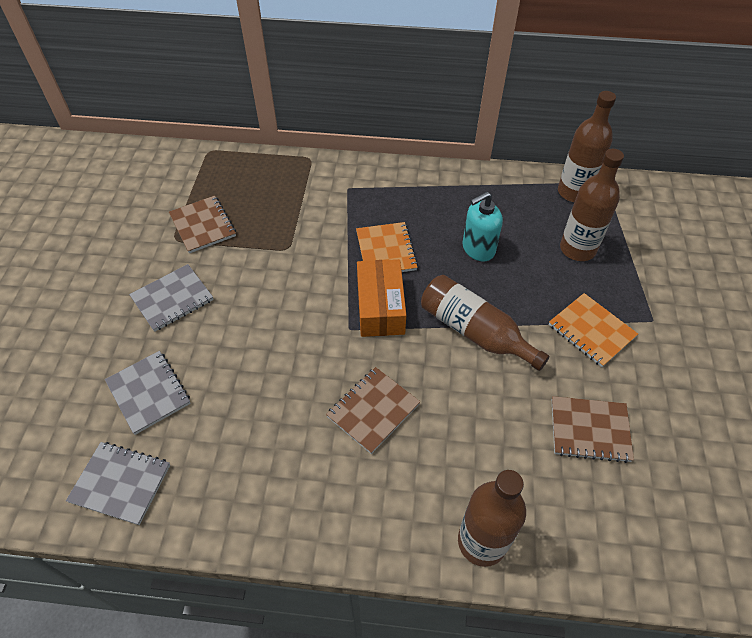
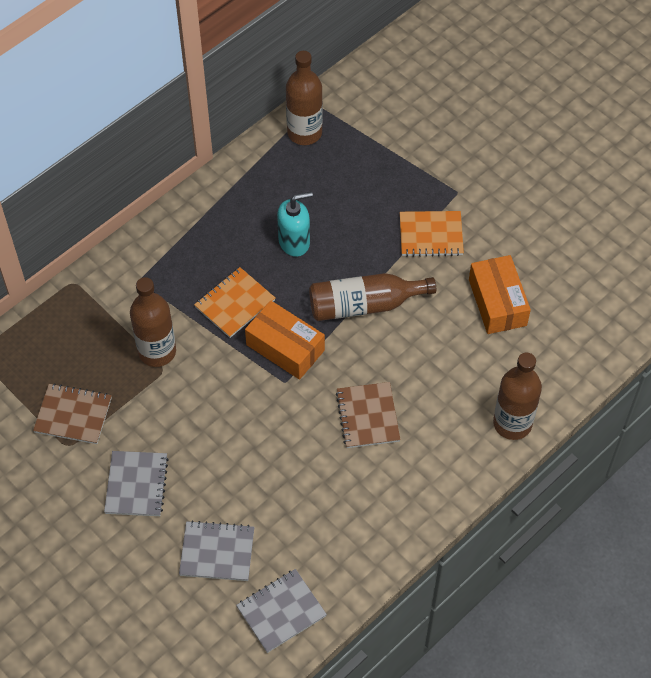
camera: 50 degrees left, 5 degrees up
orange notebook [356,222,418,272] -> orange notebook turned 75 degrees counterclockwise [194,267,275,338]
turquoise soap dispenser [462,192,503,262] -> turquoise soap dispenser turned 120 degrees counterclockwise [277,192,313,257]
brown notebook [551,396,634,463] -> orange box [469,255,531,334]
brown bottle [560,149,624,261] -> brown bottle moved to [130,277,176,367]

